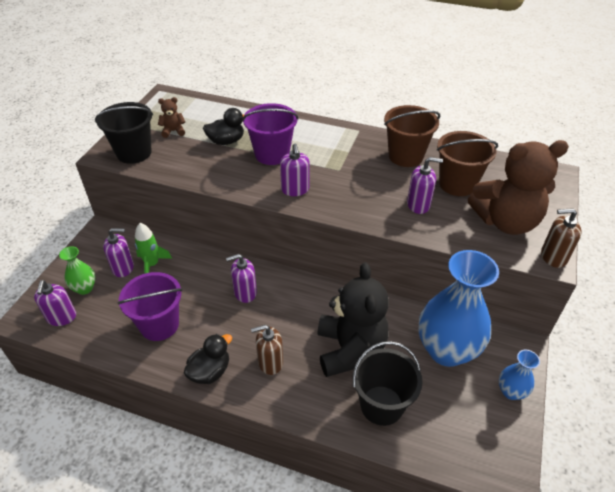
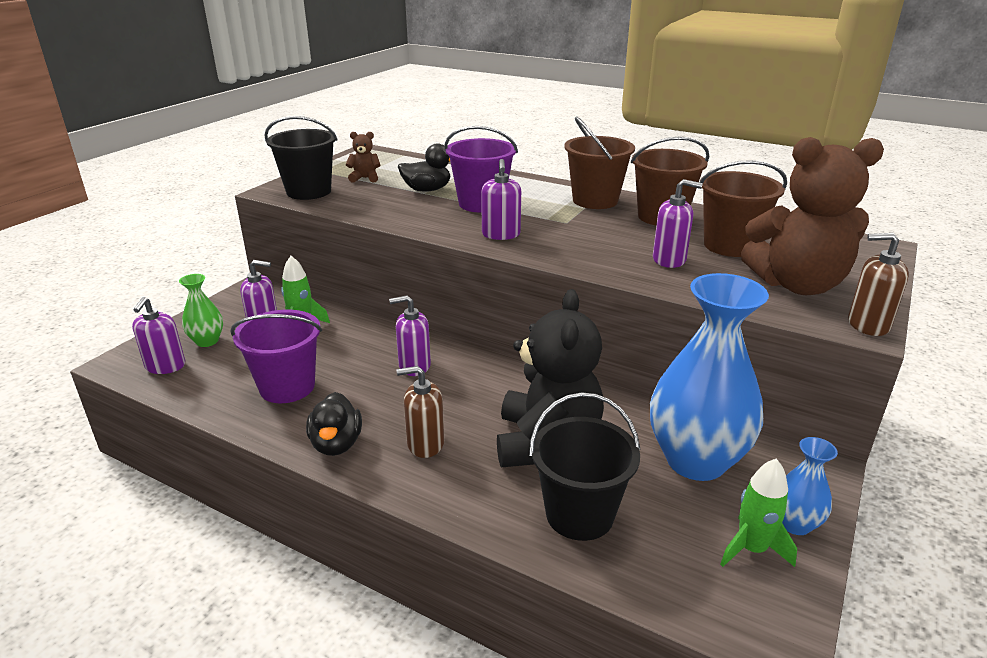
camera: 10 degrees right, 15 degrees down
black duck [184,334,232,384] -> black duck turned 120 degrees clockwise [306,392,362,456]
none -> brown bucket [564,116,635,209]
none -> green rocket [720,458,797,567]

